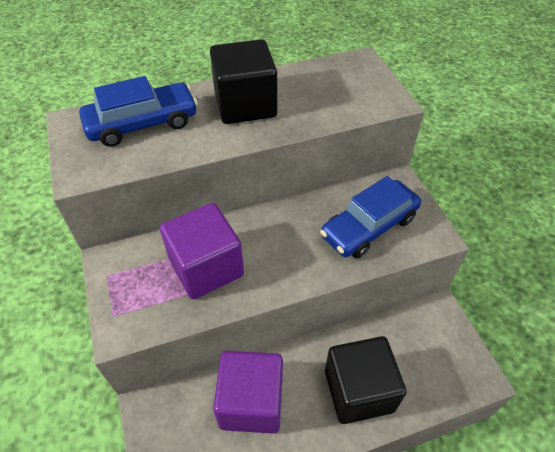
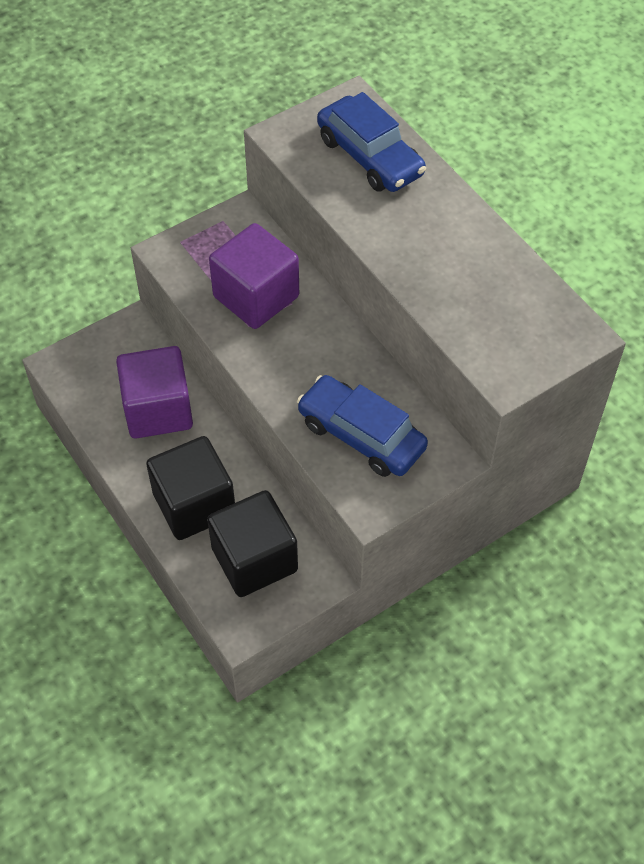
camera: 75 degrees right, 5 degrees up
black cube [210,39,277,124] -> black cube moved to [207,490,298,597]

